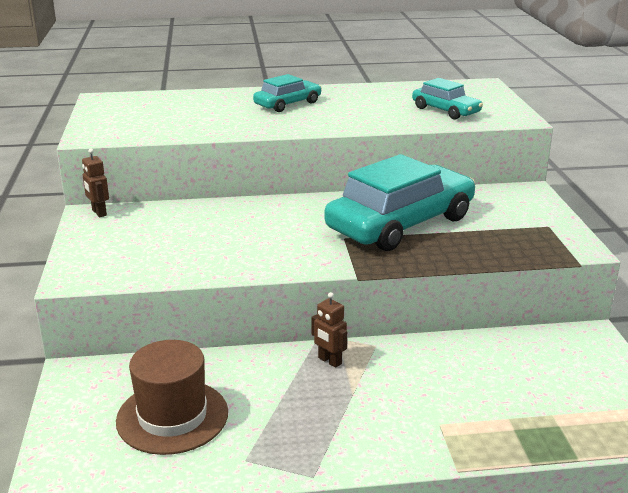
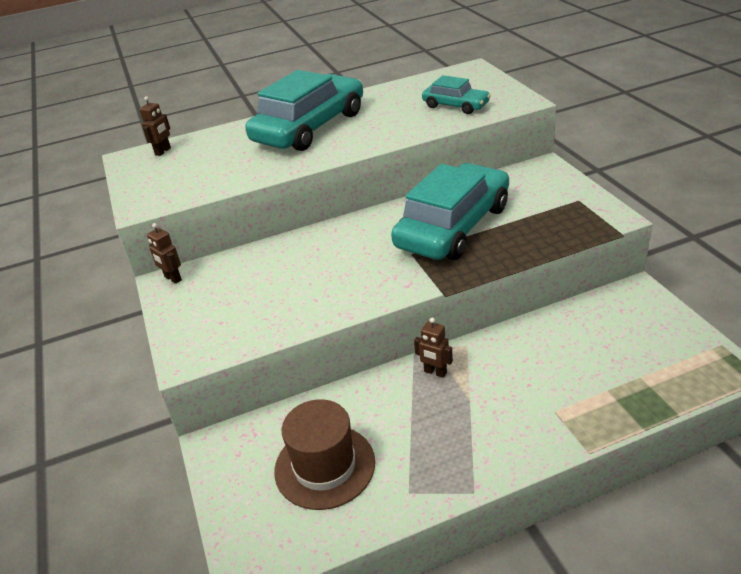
camera: 10 degrees left, 10 degrees up
turquoise car [253,74,322,112] -> turquoise car [245,70,363,151], size x1.98
none -> brown robot [139,96,171,156]

